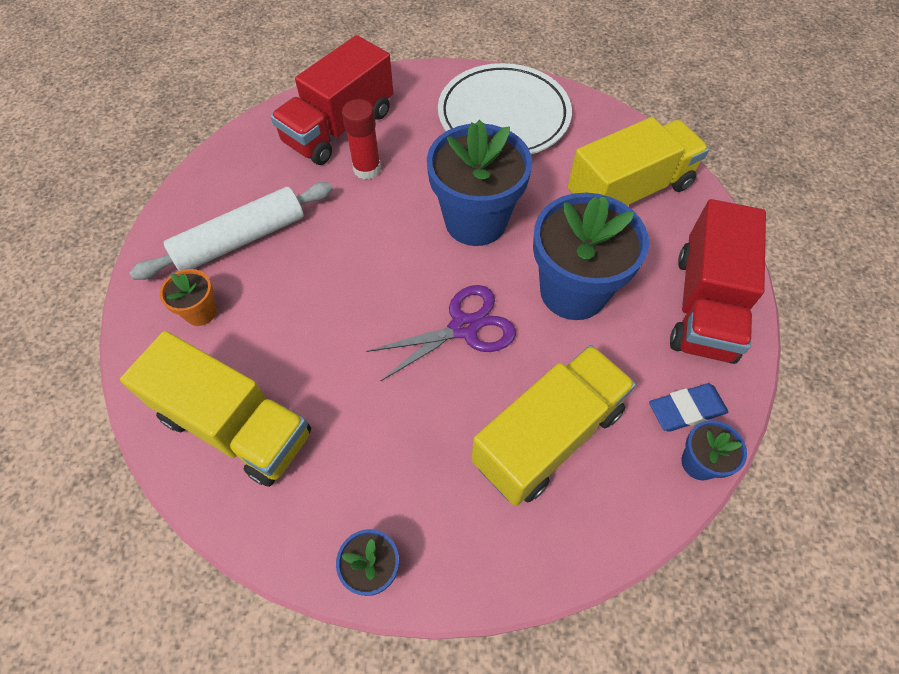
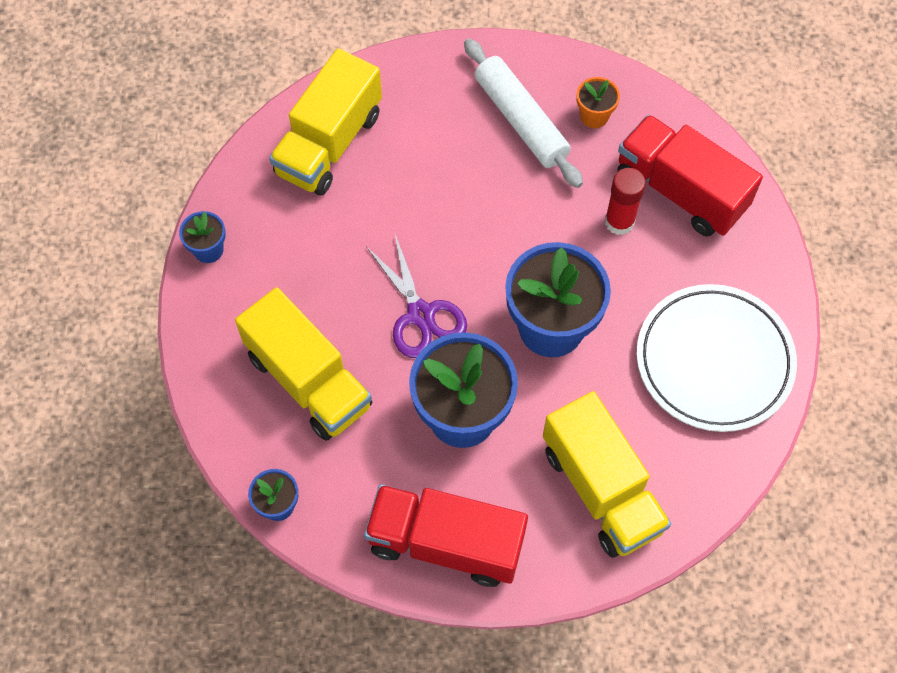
camera: 90 degrees right, 5 degrees up
orange flower pot [160,269,217,326] -> orange flower pot moved to [576,77,620,128]
blue eraser [649,383,728,432] -> none

